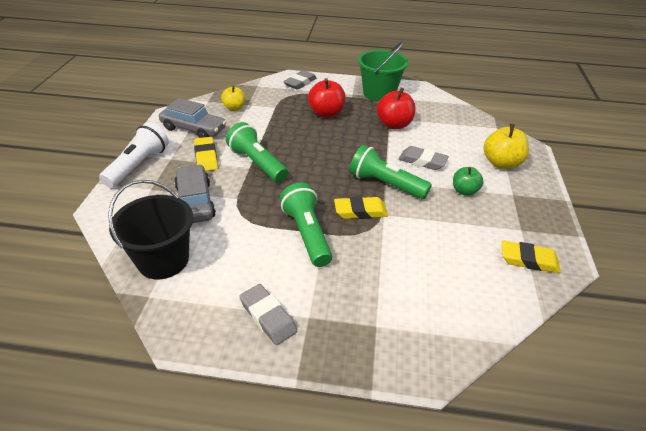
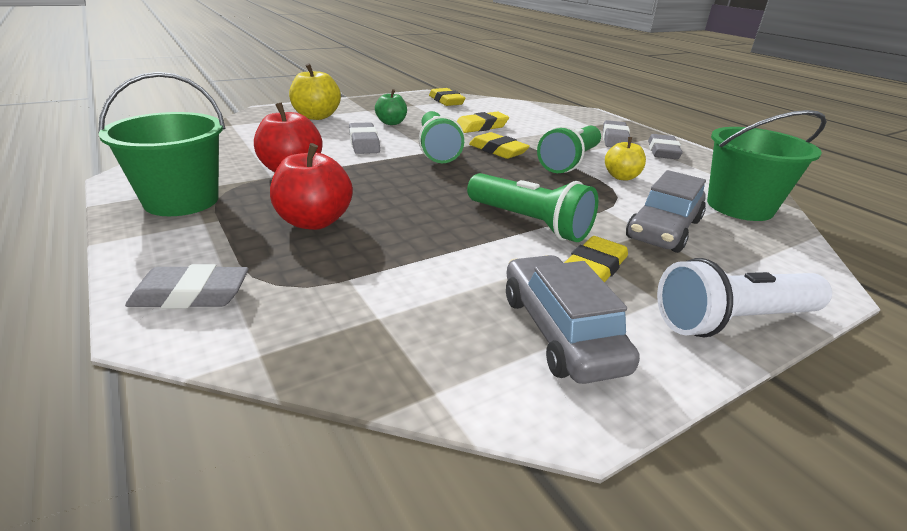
camera: 130 degrees left, 10 degrees down
black bucket [108,180,193,279] -> green bucket [707,110,827,221]
yellow apple [221,86,246,111] -> yellow apple moved to [605,137,646,180]
green flashlight [226,122,288,183] -> green flashlight turned 60 degrees counterclockwise [467,173,598,242]
none -> yellow eraser [457,112,509,133]
none -> grey eraser [603,120,630,147]

